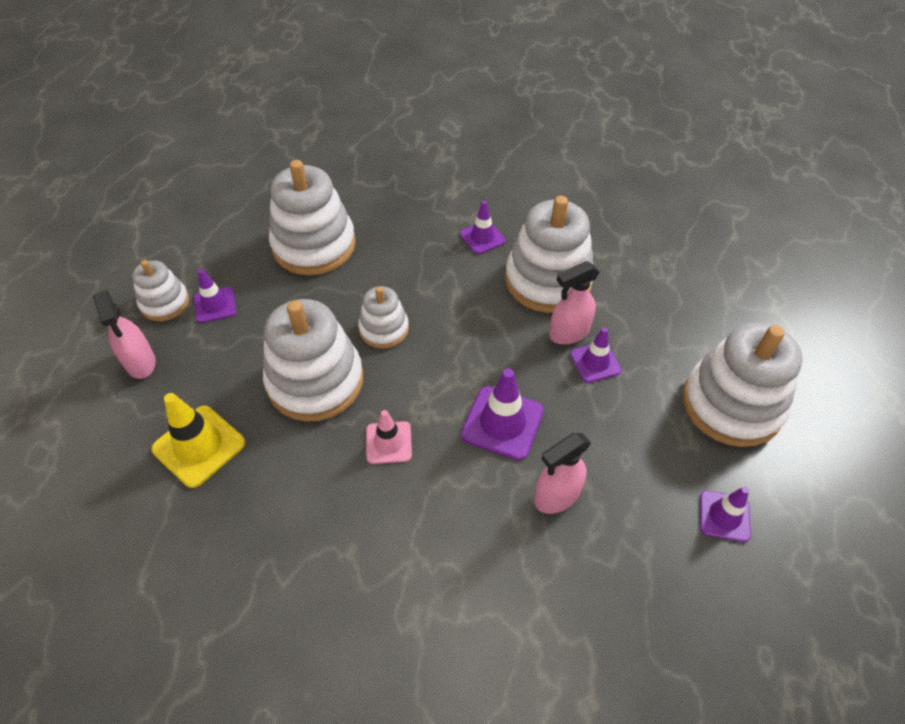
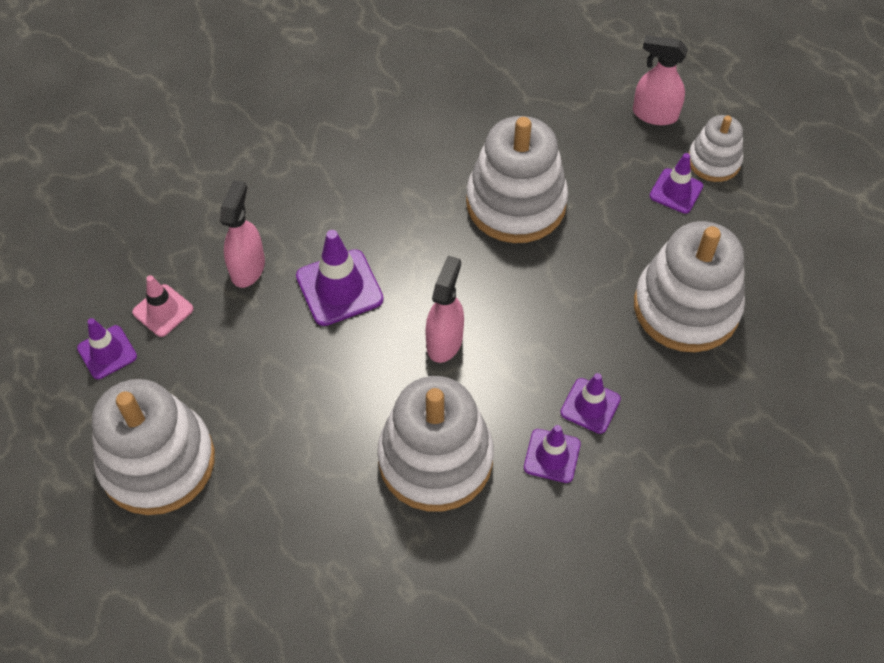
camera: 135 degrees right, 5 degrees up
yellow traffic cone [151,393,245,488] -> none
white stacking toy [358,286,409,349] -> none
pink traffic cone [366,410,412,464] -> pink traffic cone moved to [132,275,193,337]
pink spray bottle [549,261,599,344] -> pink spray bottle moved to [425,256,464,363]
purple traffic cone [570,327,622,383] -> purple traffic cone moved to [560,373,621,434]

